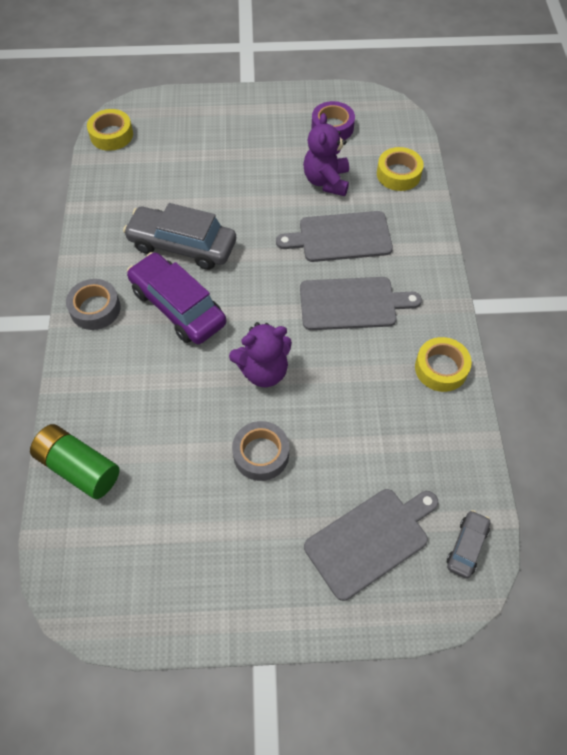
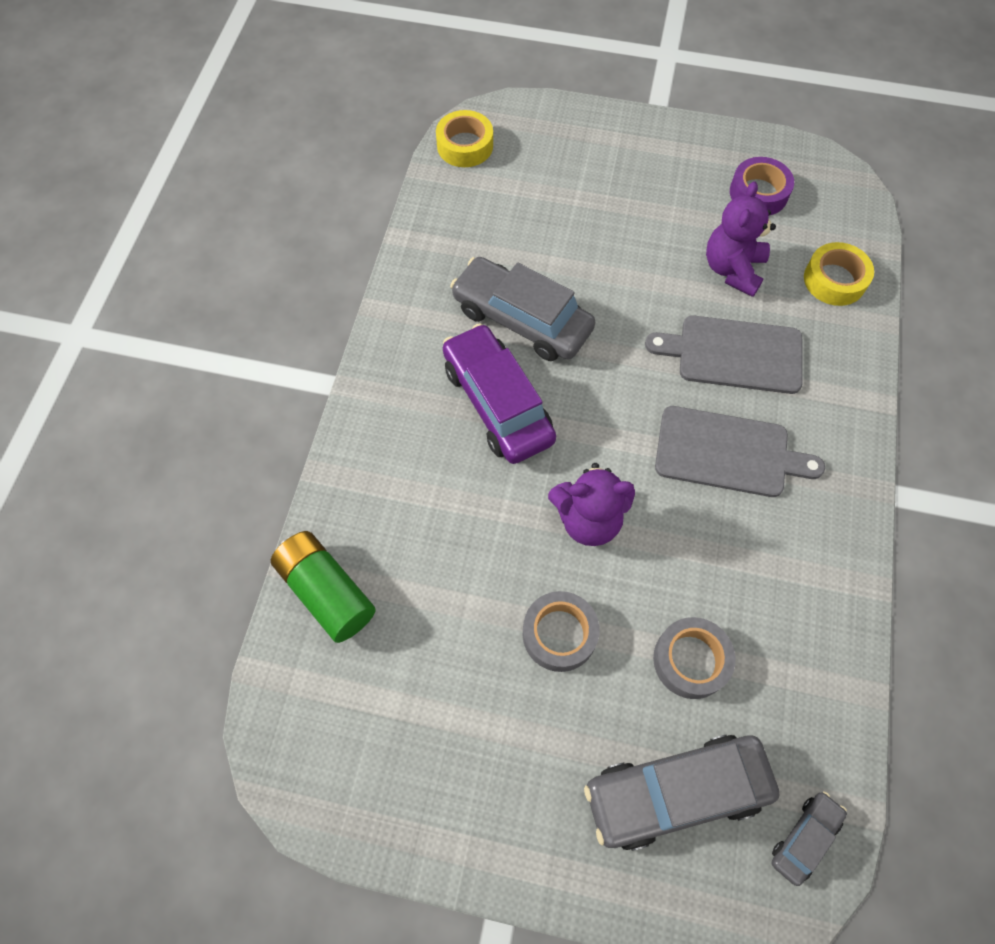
camera: 15 degrees right, 5 degrees up
grey tape [66,279,121,330] -> grey tape moved to [653,617,736,699]
grey cutting board [304,489,438,601] -> grey car [584,735,780,851]
yellow tape [415,337,472,392] -> none

